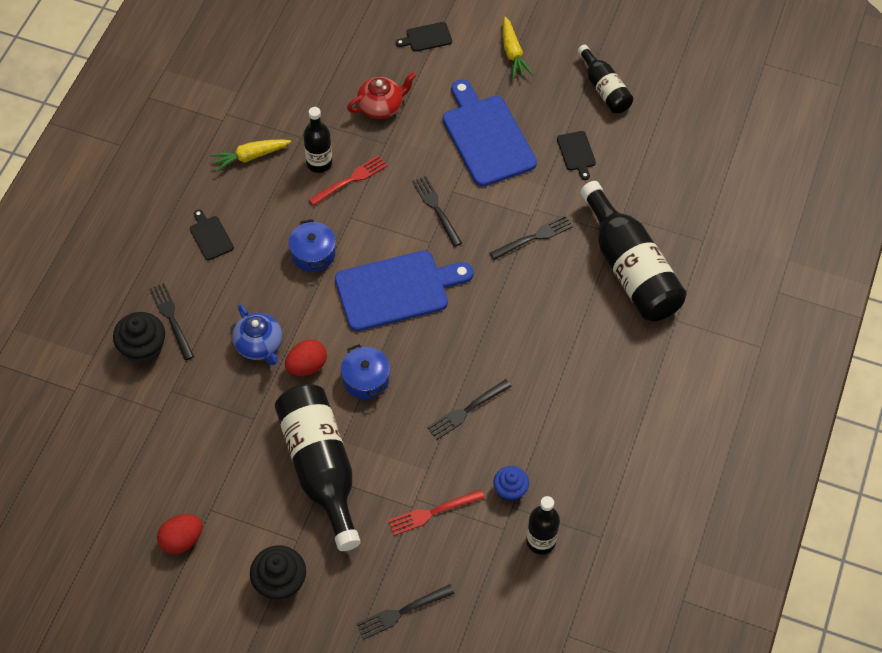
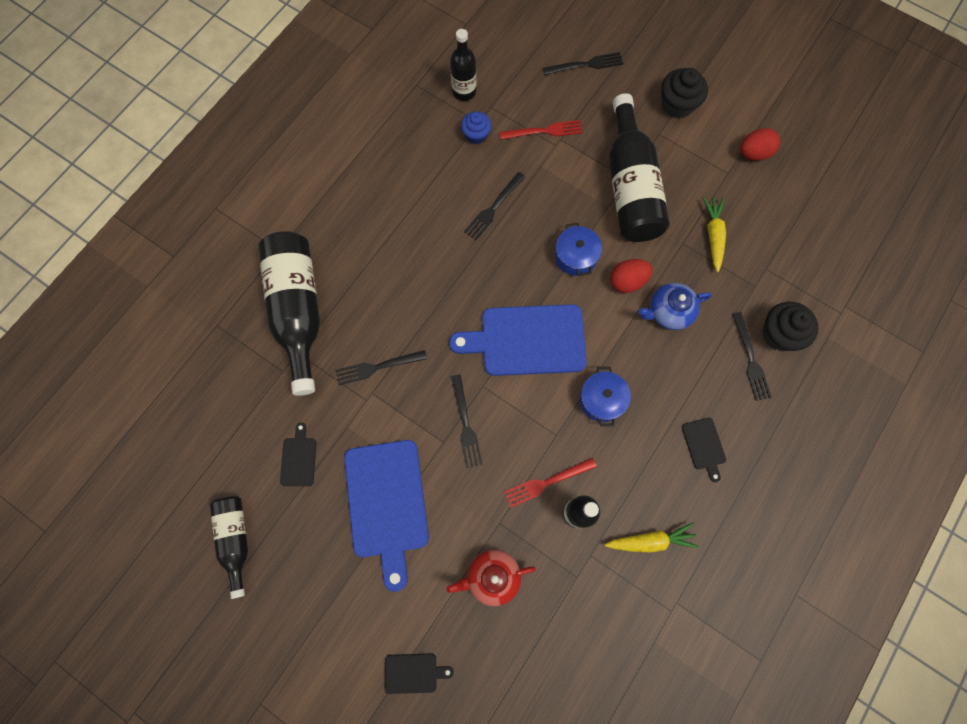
camera: 165 degrees left, 15 degrees up
blue teapot [232,304,282,365] -> blue teapot turned 90 degrees counterclockwise [638,283,712,330]
black fork [427,379,512,440] -> black fork turned 150 degrees clockwise [464,172,525,240]
yellow carrot [503,17,533,79] -> yellow carrot moved to [703,197,726,272]

